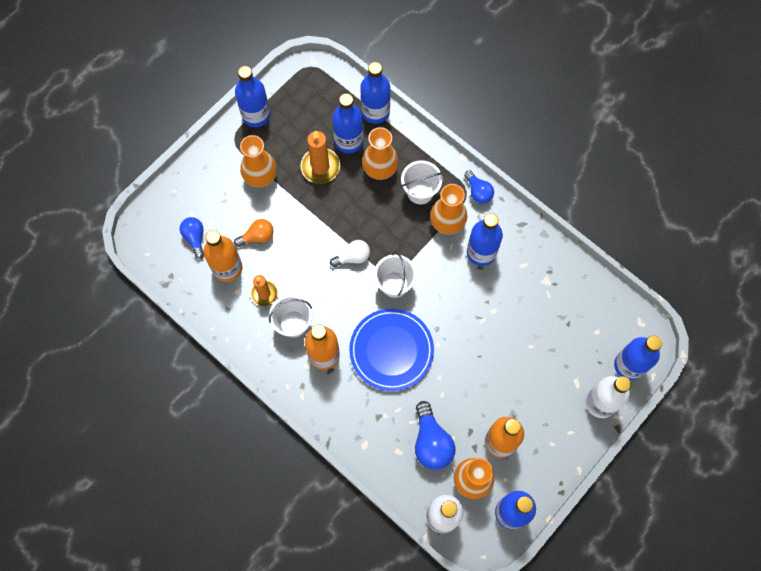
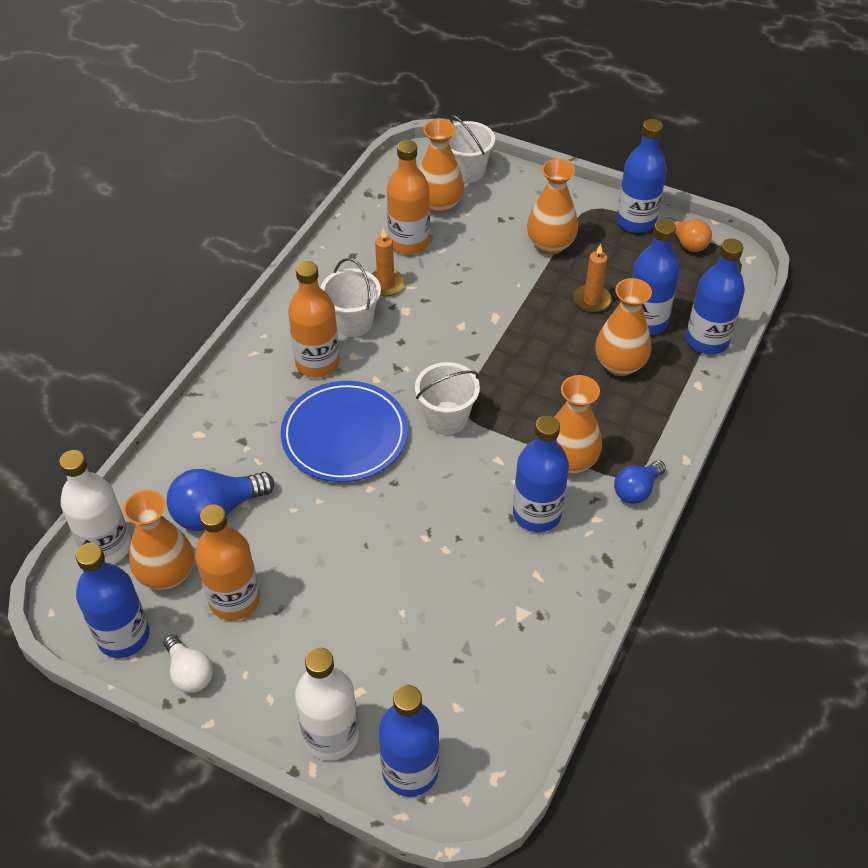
camera: 75 degrees right, 20 degrees down
blue light bulb [180,217,204,259] -> orange vase [419,119,464,214]
orange light bulb [234,219,274,247] -> orange light bulb moved to [666,217,712,252]
orange candle [301,130,340,184] -> orange candle [573,244,612,312], size x0.66
white light bulb [330,240,370,267] -> white light bulb moved to [163,635,213,693]
white bucket [401,160,442,204] -> white bucket moved to [448,115,495,183]

